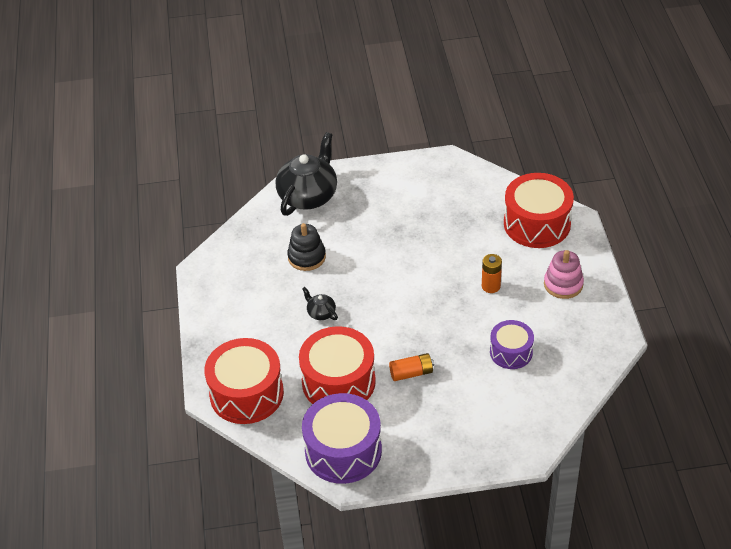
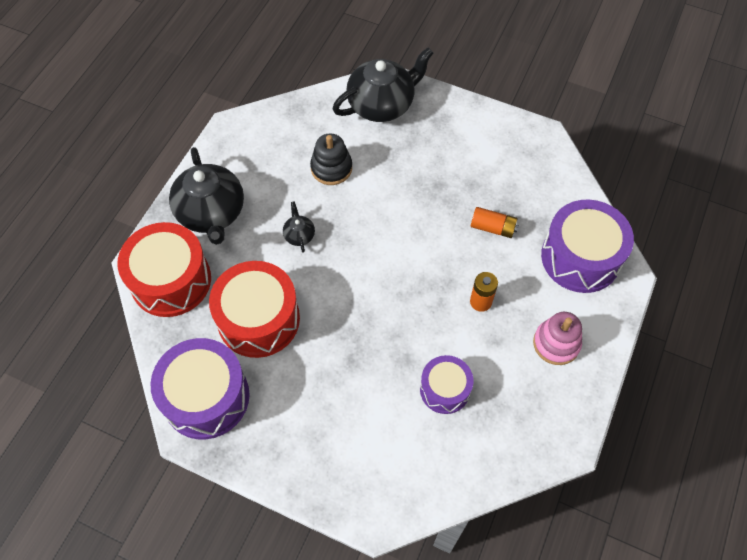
camera: 30 degrees right, 15 degrees up
orange battery [389,353,434,381] -> orange battery moved to [471,207,519,238]
red drum [504,173,574,248] -> purple drum [541,199,634,293]
none -> black teapot [169,147,244,245]

